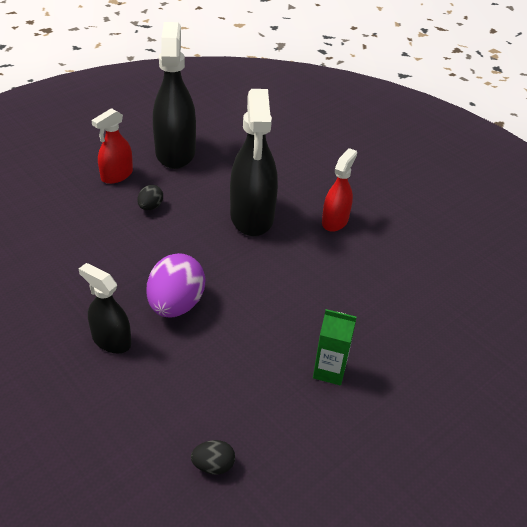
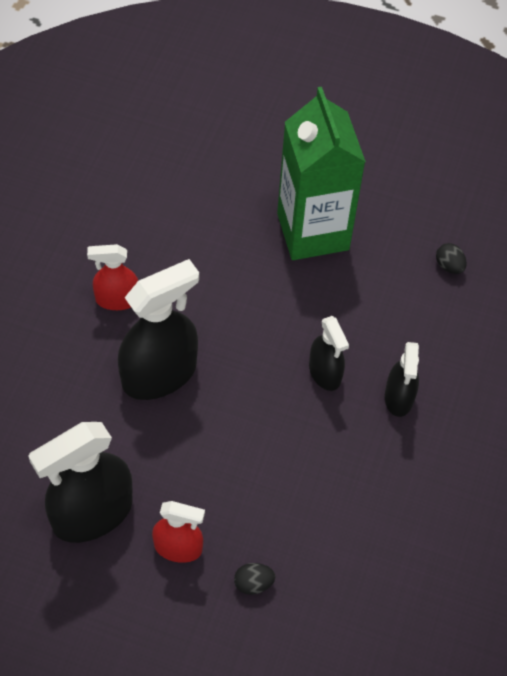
camera: 120 degrees left, 15 degrees up
black egg [137,185,163,210] -> black egg moved to [234,563,275,595]
purple egg [146,253,205,318] -> black spray bottle [309,316,349,391]
green carton [313,309,356,386] -> green carton [277,87,366,260], size x2.31

